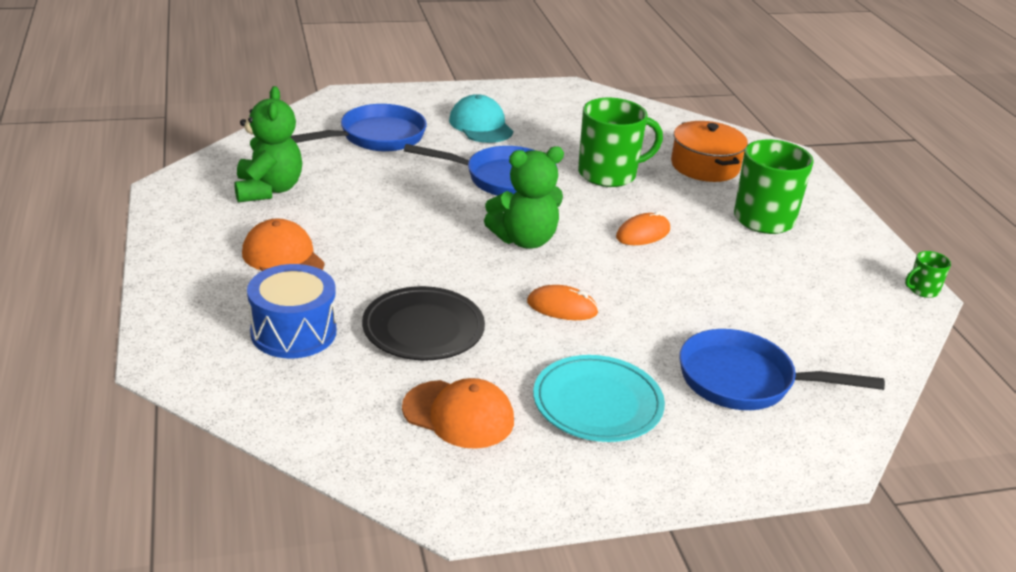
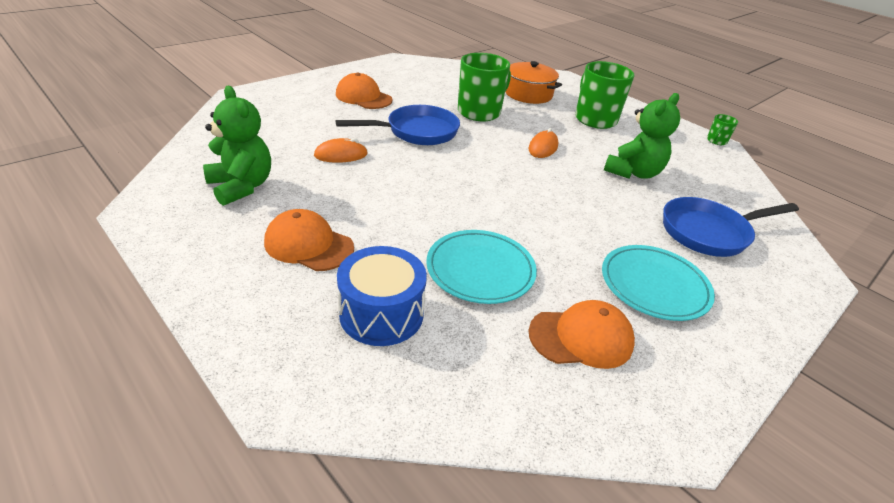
camera: 30 degrees left, 5 degrees up
blue pan [291,104,427,152] -> none
black plate [362,286,485,360] -> turquoise plate [426,230,537,304]
turquoise cap [449,94,513,143] -> orange cap [336,73,392,109]
green teddy bear [484,146,564,249] -> green teddy bear moved to [604,93,680,179]
orange mouse [527,285,599,320] -> orange mouse moved to [314,138,368,163]

